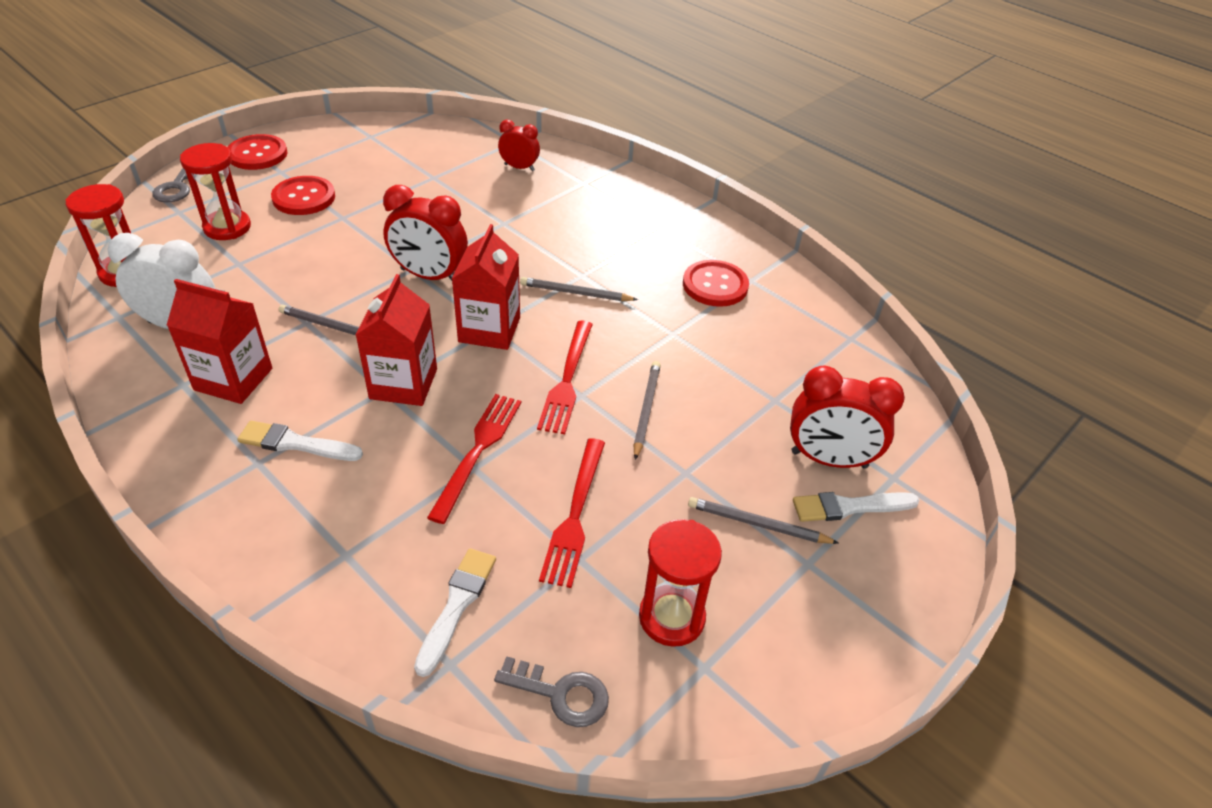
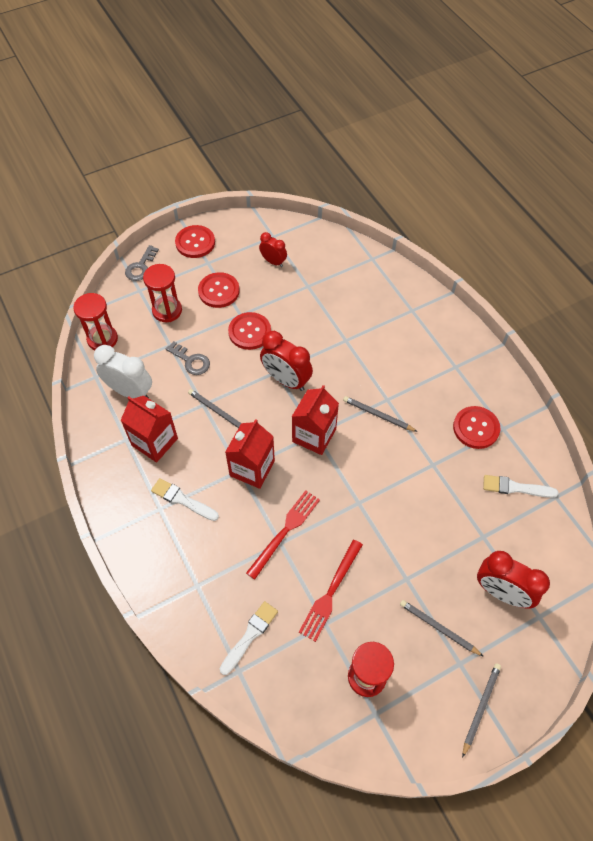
camera: 20 degrees right, 15 degrees up
grey key [494,656,609,727] -> grey key moved to [166,341,210,375]
red clock [498,120,540,171] -> red clock moved to [259,232,287,267]
red fork [537,321,593,434] -> none
grey pencil [634,361,661,460] -> grey pencil moved to [462,663,501,758]
white brush [793,492,920,522] -> white brush moved to [483,475,558,498]
none -> red button [228,312,271,350]

